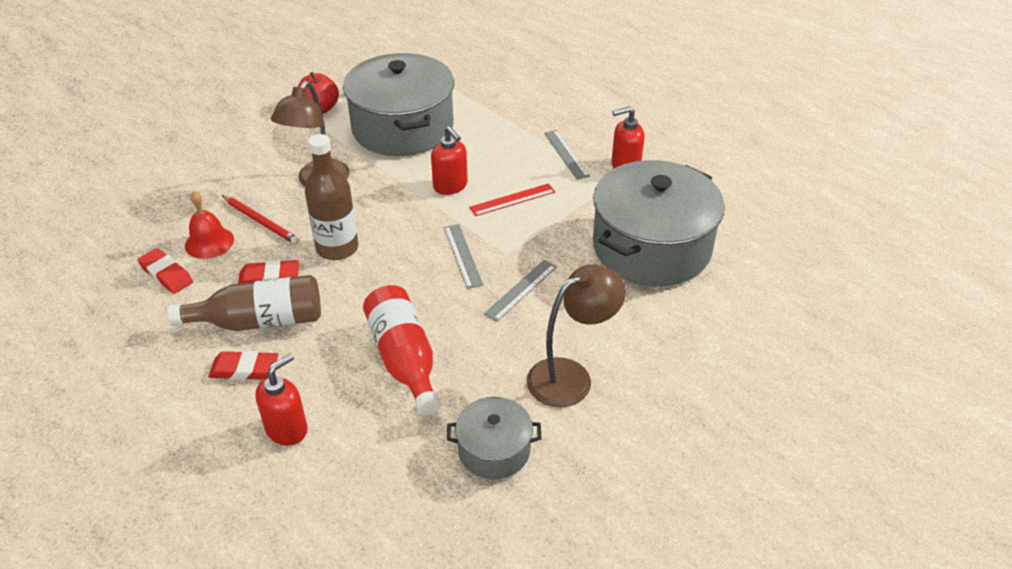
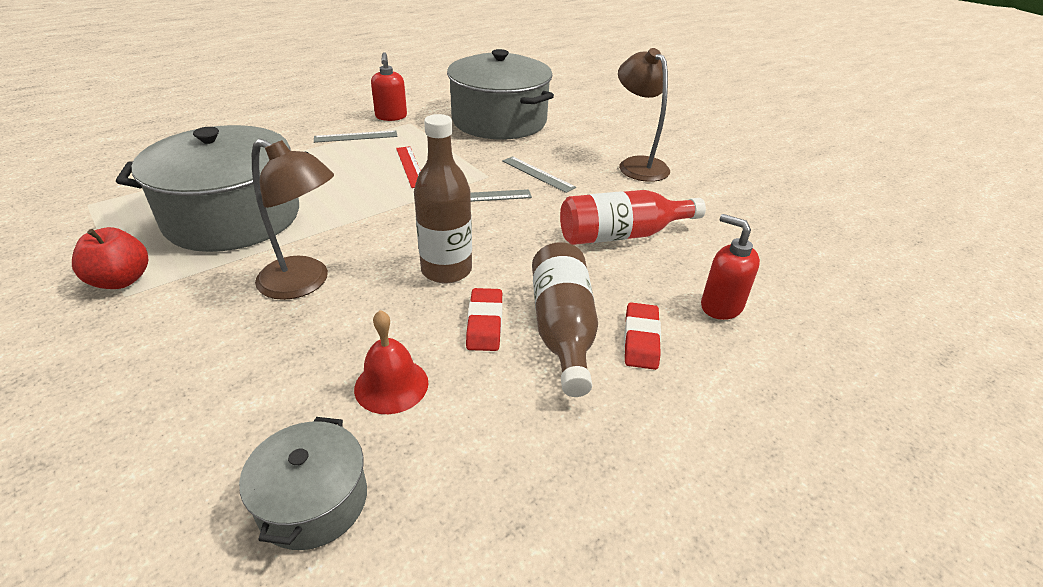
camera: 85 degrees left, 5 degrees down
red eraser [138,248,193,294] -> none
red pencil [222,195,299,244] -> none
red soap dispenser [431,126,468,195] -> none
grey pot [447,397,541,479] -> grey pot moved to [239,417,367,550]

